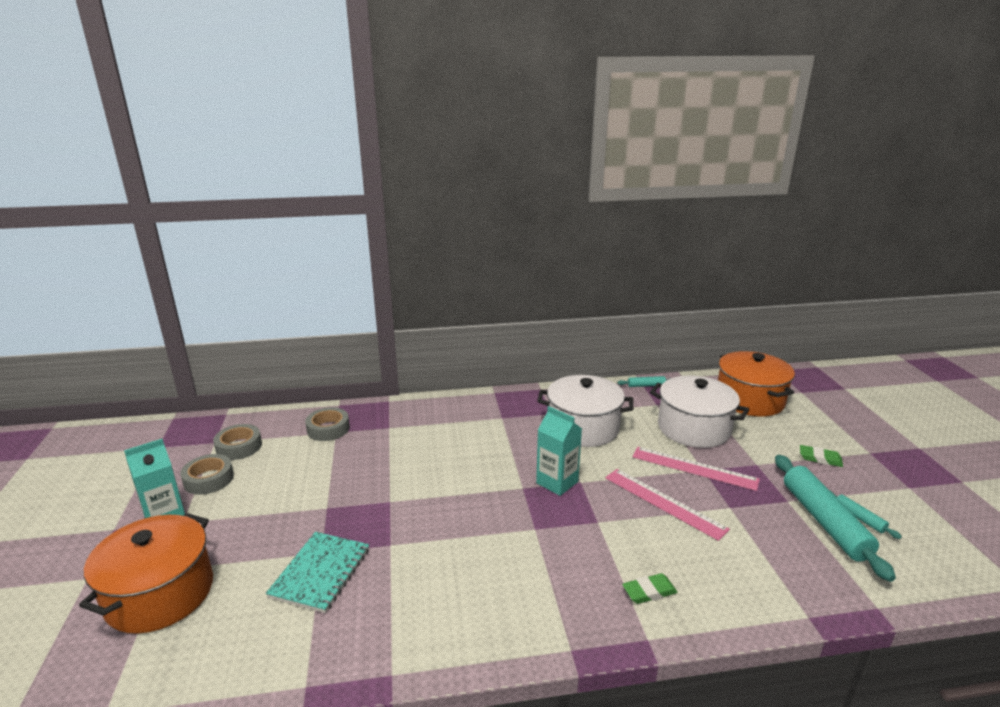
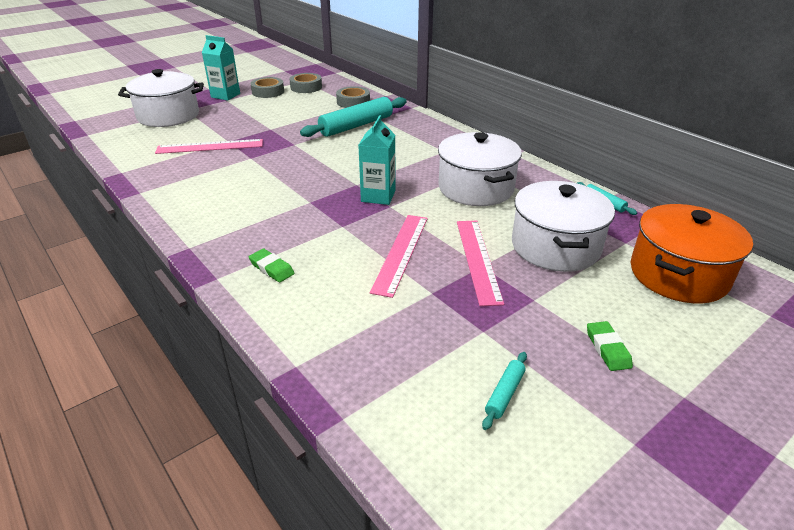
camera: 60 degrees right, 10 degrees up
orange pot [79,513,213,634] -> white pot [118,69,204,127]
turquoise notebook [266,532,369,613] -> pink ruler [155,139,263,154]
turquoise rolling pin [775,455,896,582] -> turquoise rolling pin moved to [300,97,407,137]

